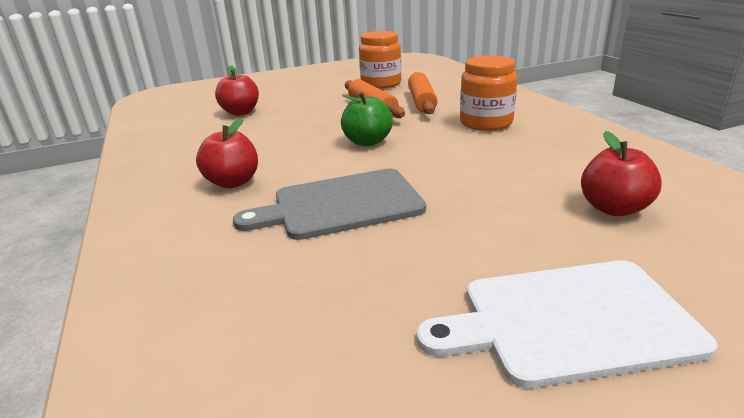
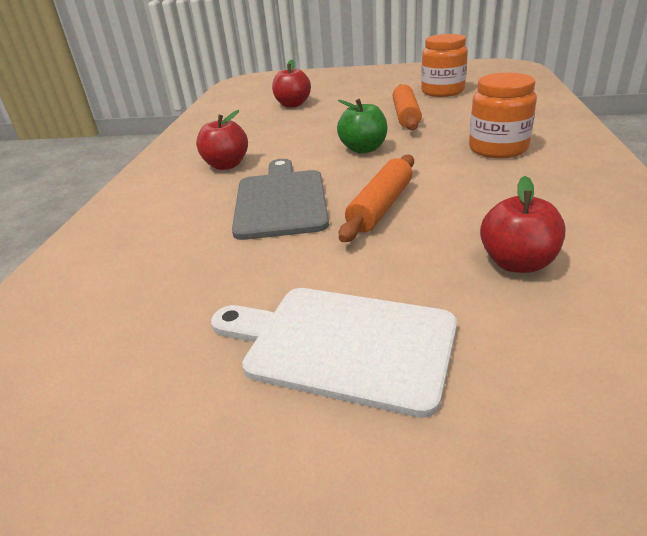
camera: 30 degrees right, 5 degrees up
grey cutting board [233,169,426,240] -> grey cutting board turned 75 degrees clockwise [232,159,329,240]
orange rolling pin [408,72,438,114] -> orange rolling pin moved to [339,154,414,242]

